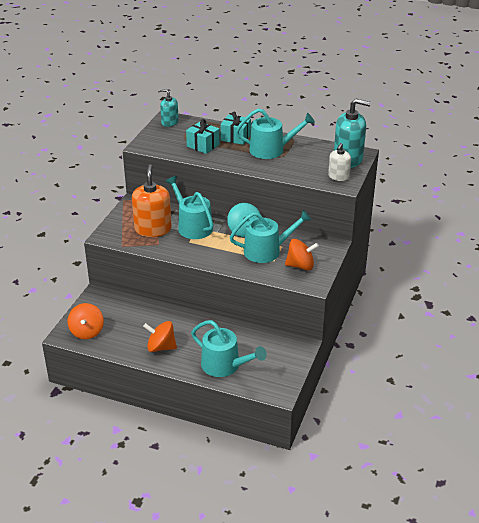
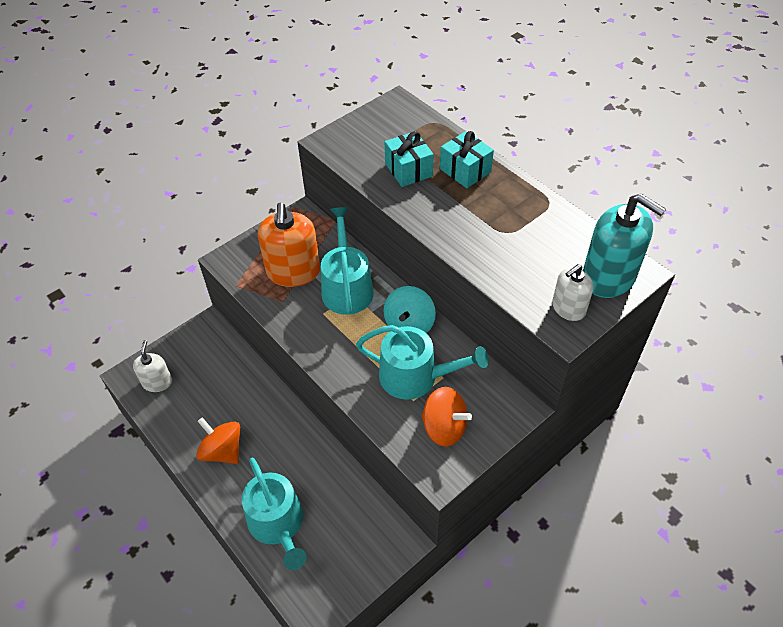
camera: 30 degrees right, 15 degrees up
orange spinning top [67,303,104,339] -> white soap dispenser [133,340,172,392]
orange soap dispenser [132,164,172,237] -> orange soap dispenser turned 150 degrees clockwise [258,203,320,287]
turquoise soap dispenser [160,89,179,127] -> none
turquoise watering can [235,108,315,159] -> none

